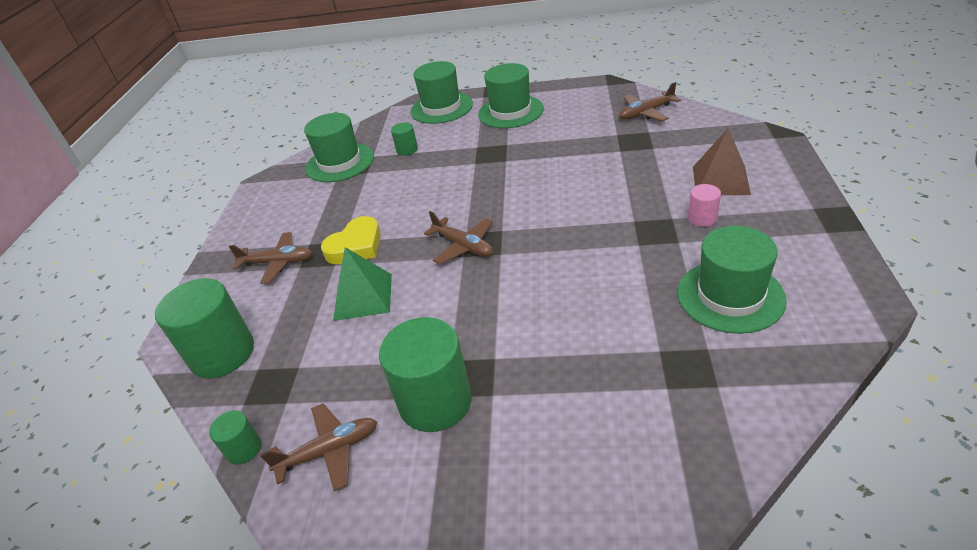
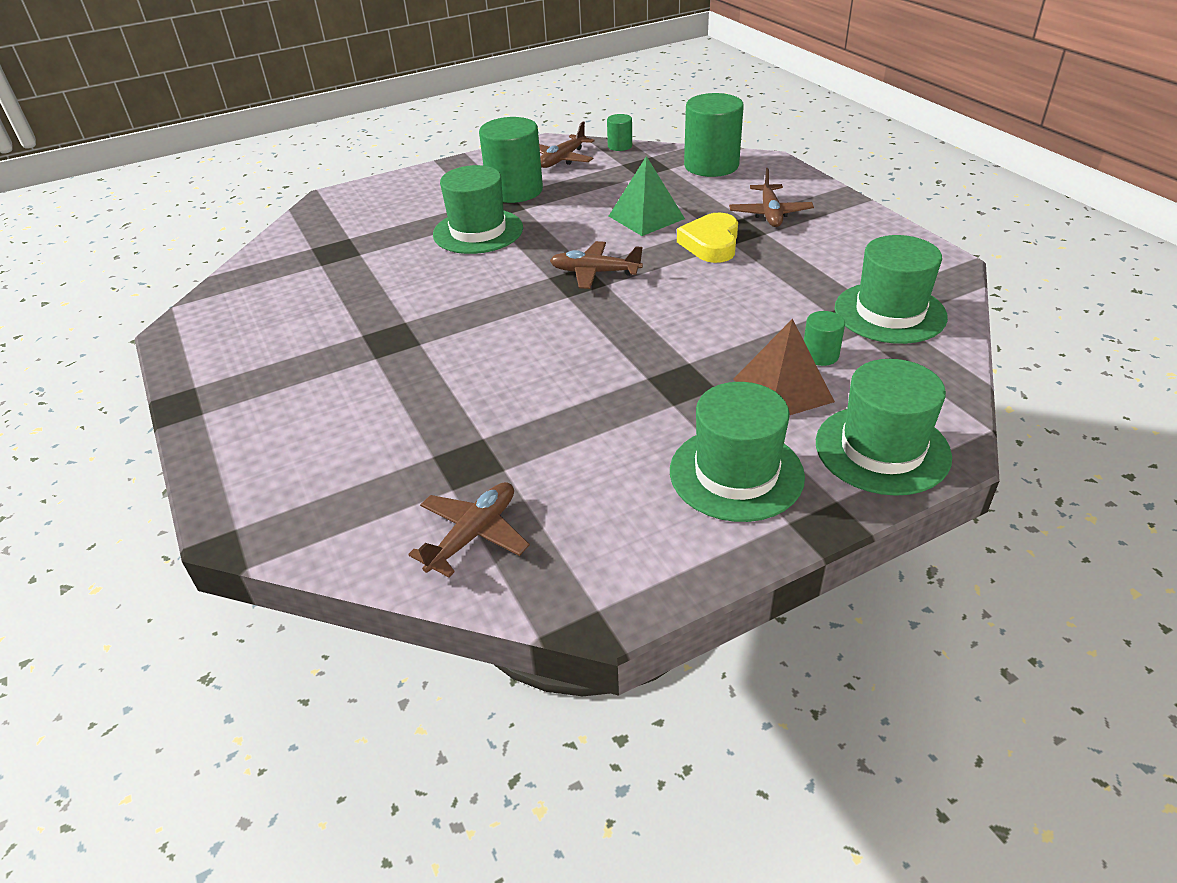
camera: 145 degrees right, 0 degrees up
brown plane [229,232,312,284] -> brown plane turned 60 degrees counterclockwise [729,168,814,227]
green hat [678,226,787,334] -> green hat moved to [433,165,523,254]
pink cylinder [688,184,721,227] -> none
brown pyramid [693,128,751,195] -> brown pyramid moved to [733,319,835,415]

